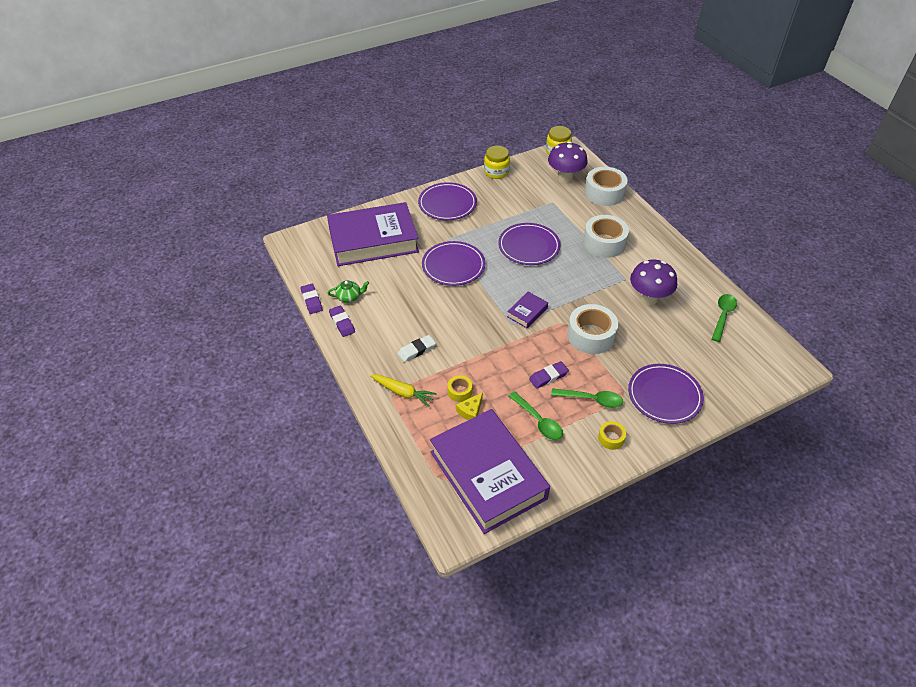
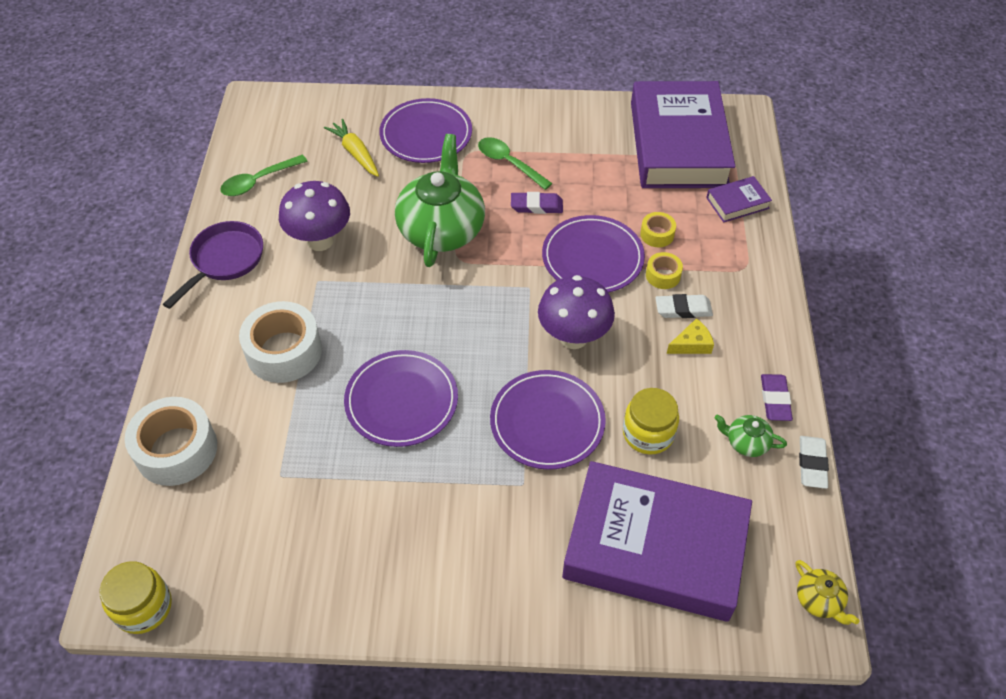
camera: 150 degrees left, 5 degrees up
purple eraser [300,284,323,314] -> white eraser [799,436,829,489]
yellow carrot [370,375,437,407] -> yellow carrot moved to [324,119,379,177]
purple plate [418,182,477,220] -> purple plate moved to [542,215,645,293]
yellow cheese [456,392,483,420] -> yellow cheese moved to [667,318,714,354]
yellow jar [484,146,510,179] -> yellow jar moved to [623,388,679,455]
purple book [507,292,548,328] -> purple book moved to [706,176,772,223]
green spoon [509,391,563,440] -> none
purple mushroom [548,141,588,183] -> purple mushroom moved to [538,275,615,349]
white tape [567,304,618,354] -> green teapot [395,134,485,267]
yellow tape [598,421,626,450] -> yellow tape moved to [646,252,683,289]
none -> purple pan [163,221,263,309]
none -> yellow teapot [796,560,859,625]

